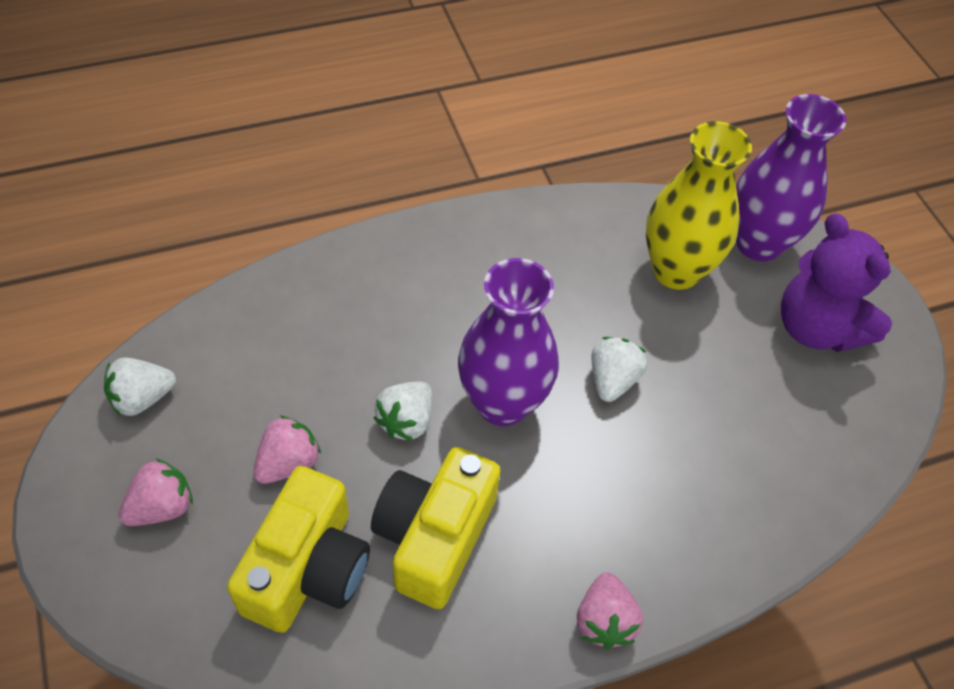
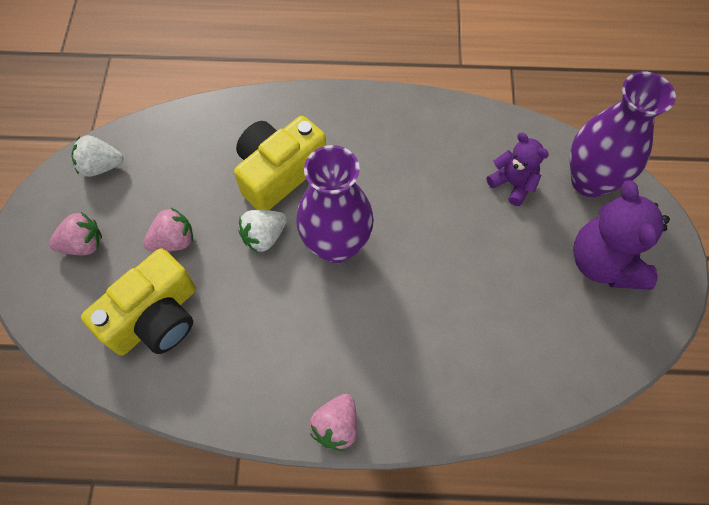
camera: 25 degrees right, 10 degrees up
yellow camera [371,447,501,609] -> yellow camera moved to [234,116,326,210]
white strawberry [591,337,647,402] -> none
yellow vase [646,121,752,290] -> purple teddy bear [487,133,549,206]

